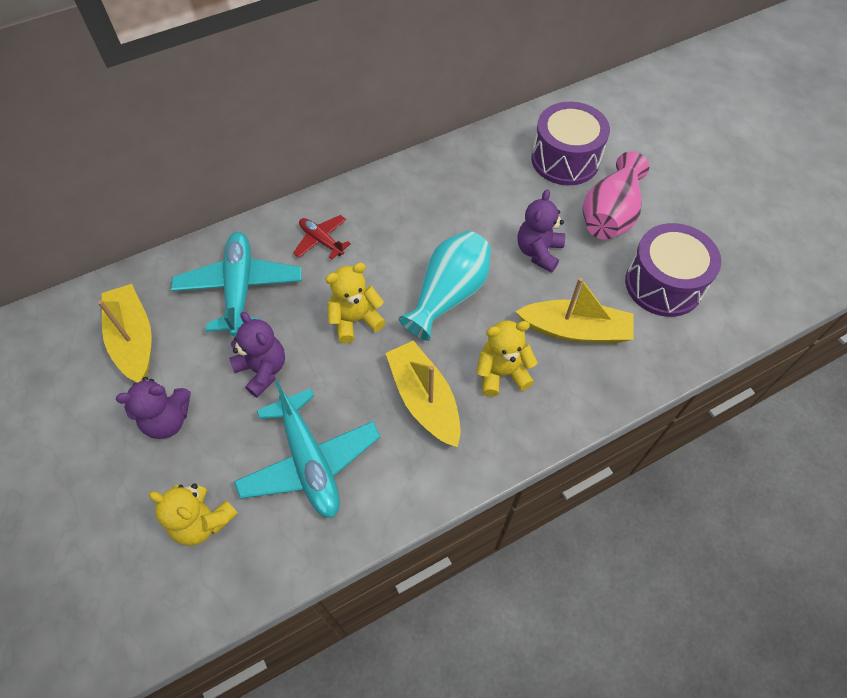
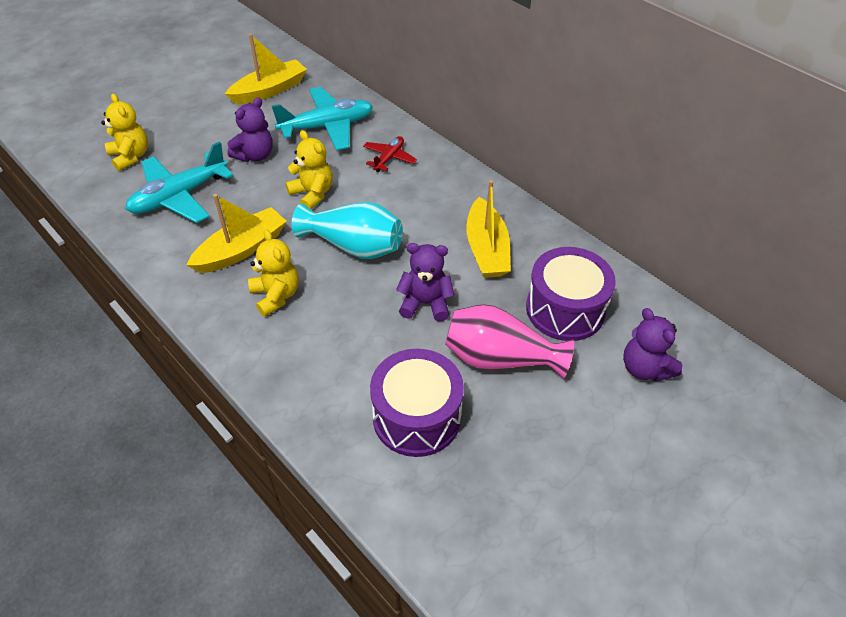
camera: 75 degrees right, 10 degrees down
purple teddy bear [116,377,191,439] -> purple teddy bear moved to [623,308,683,382]
yellow teddy bear [149,483,238,546] -> yellow teddy bear turned 135 degrees clockwise [101,94,148,171]
yellow boat [515,277,634,343] -> yellow boat moved to [466,180,511,278]

